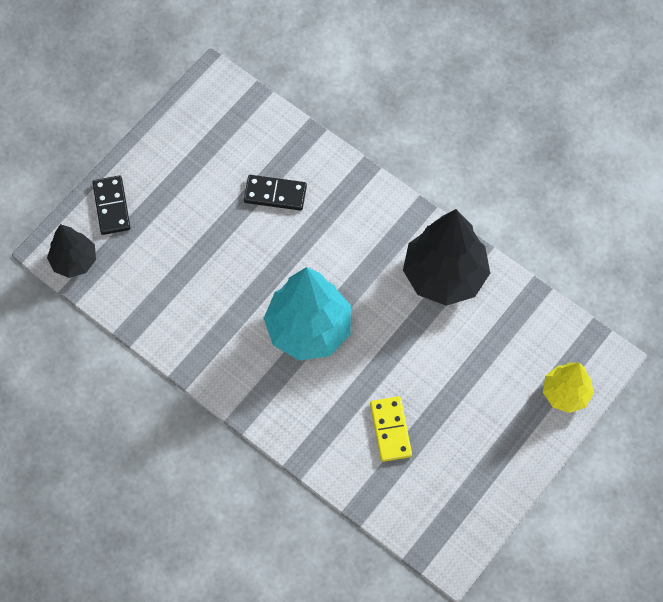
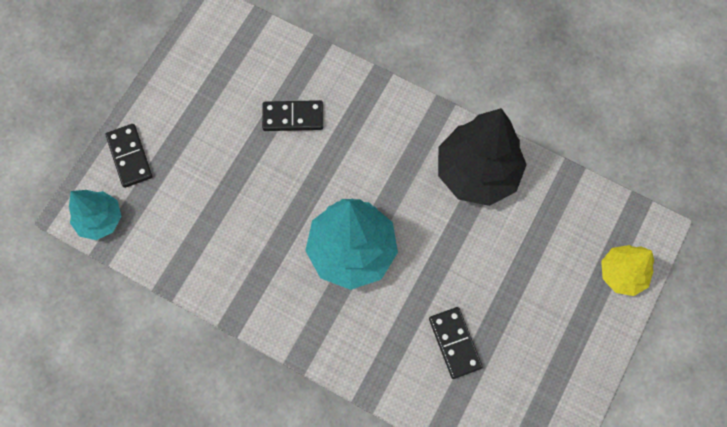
camera: 10 degrees left, 5 degrees up
black tree [47,224,96,278] -> turquoise tree [69,190,121,240]
yellow domino [370,396,412,462] -> black domino [429,307,483,379]

